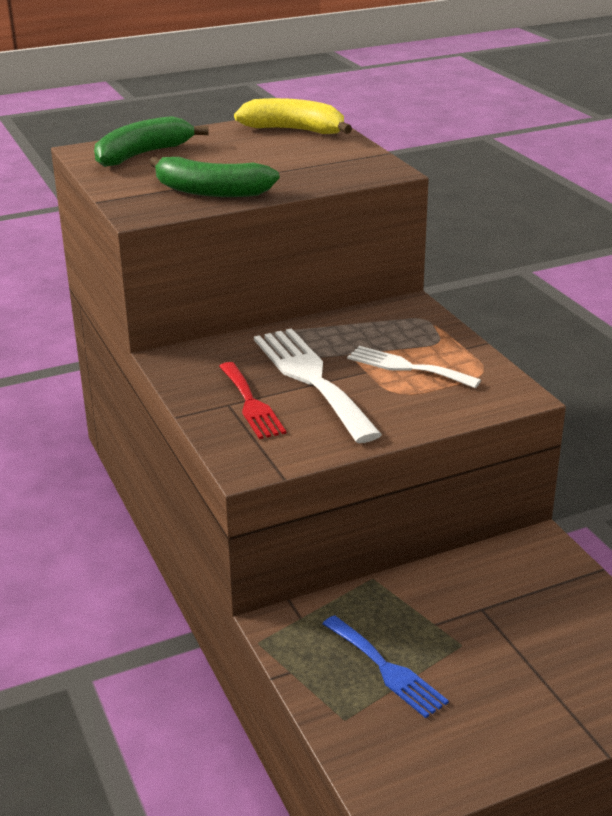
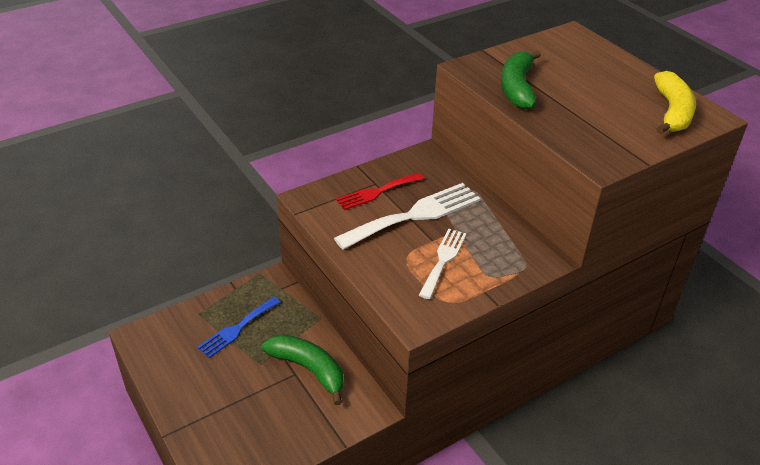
camera: 80 degrees right, 10 degrees up
green banana [94,116,209,167] -> green banana moved to [262,335,344,405]

